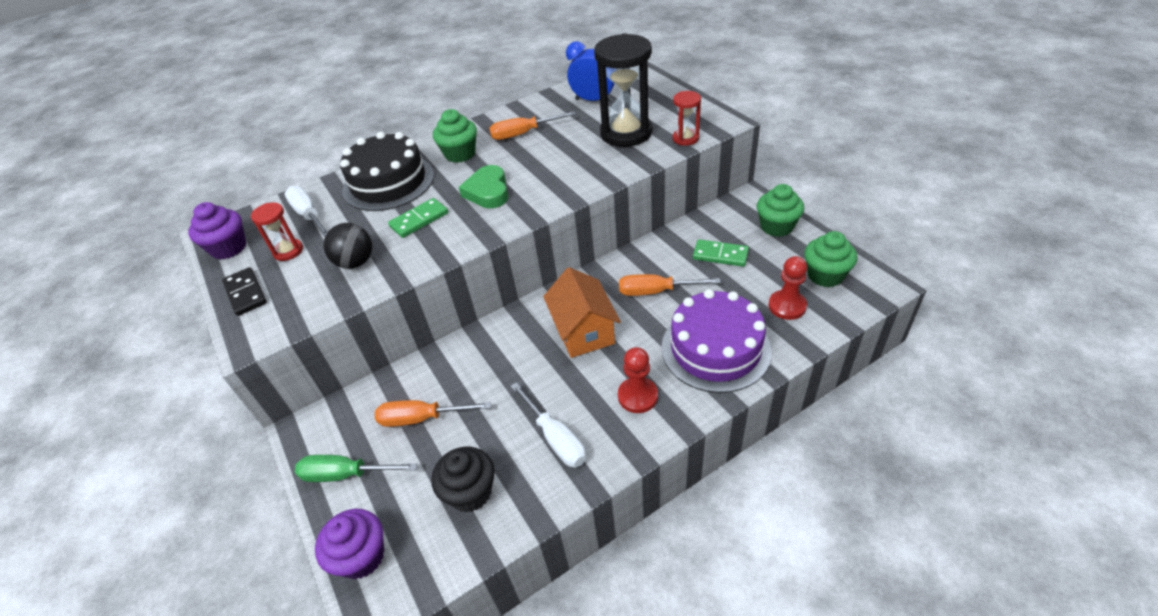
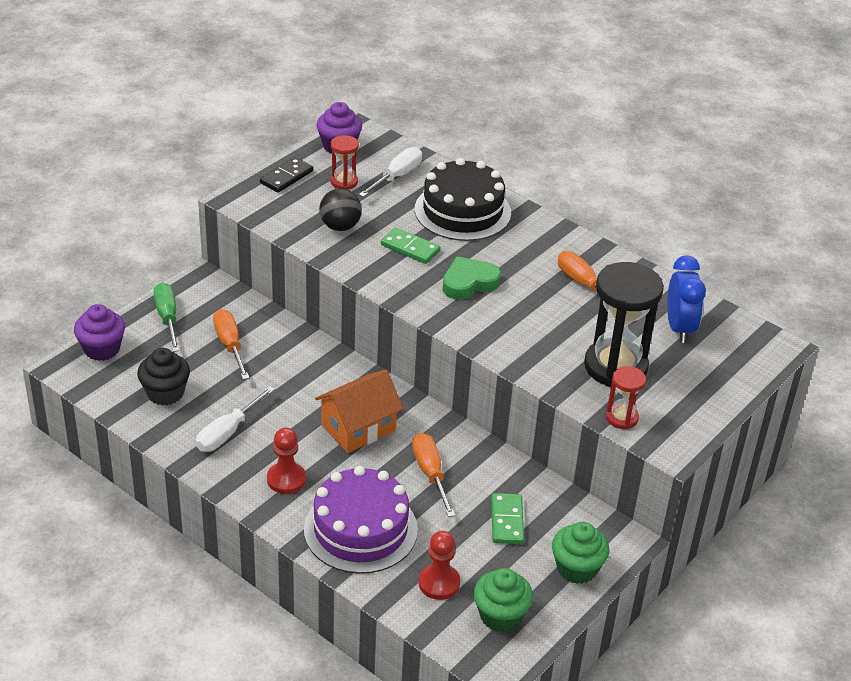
camera: 65 degrees right, 5 degrees down
green cupcake [433,109,477,163] -> none

